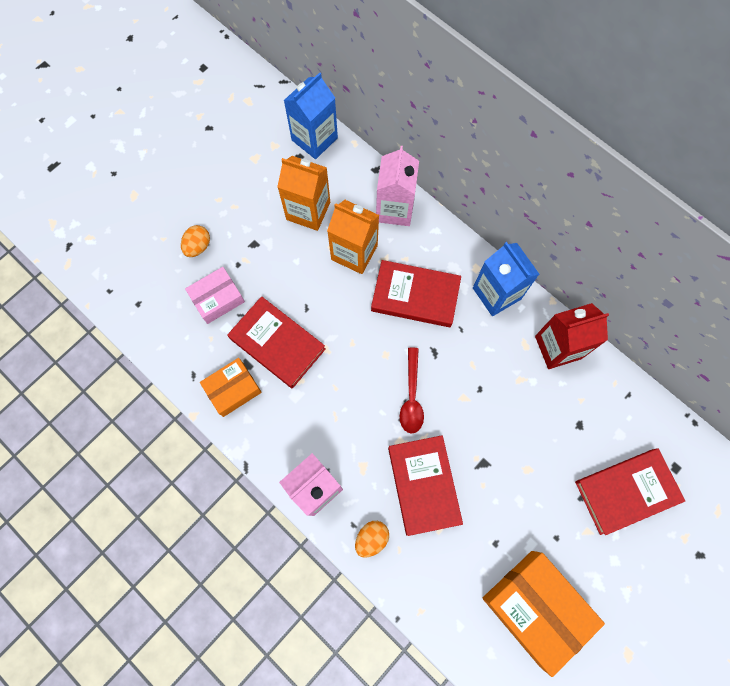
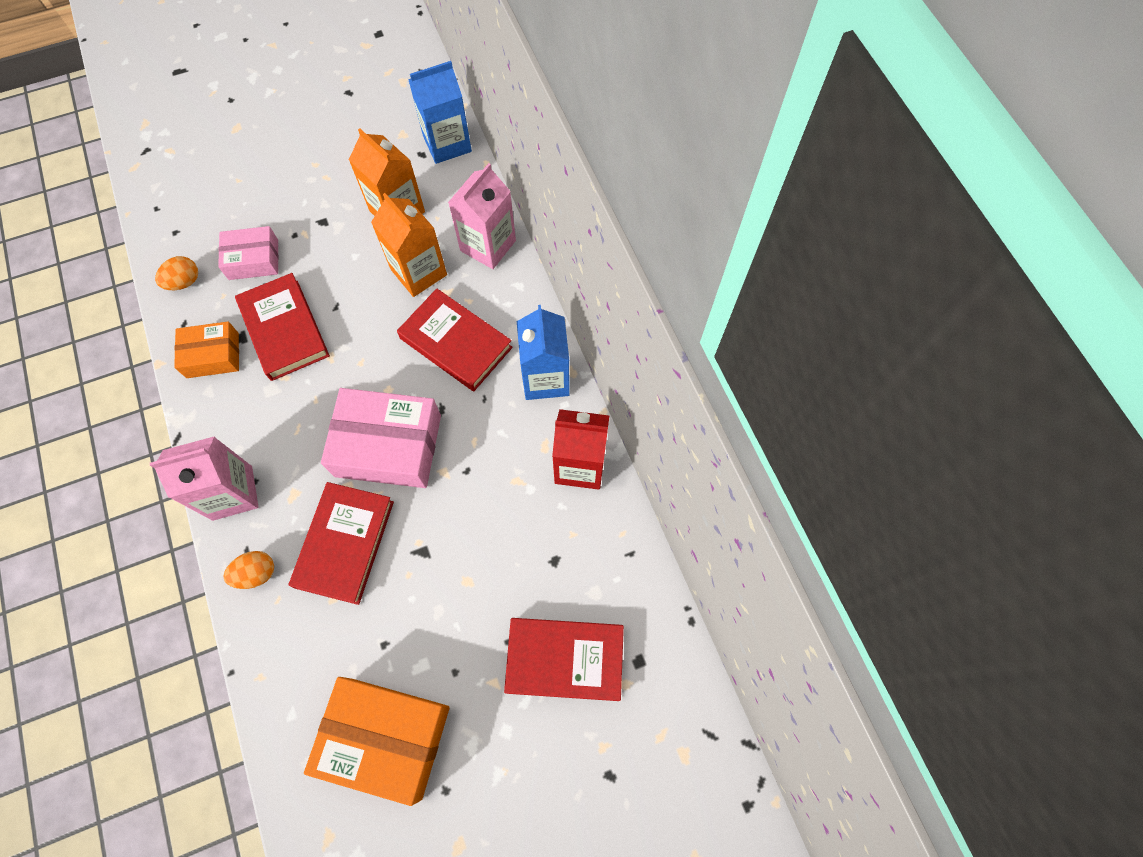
camera: 25 degrees right, 5 degrees down
orange egg [181,225,210,257] -> orange egg moved to [155,256,198,290]
red spoon [400,348,424,434] -> pink box [321,388,441,488]
orange box [483,551,605,677] -> orange box turned 60 degrees counterclockwise [304,677,450,806]

